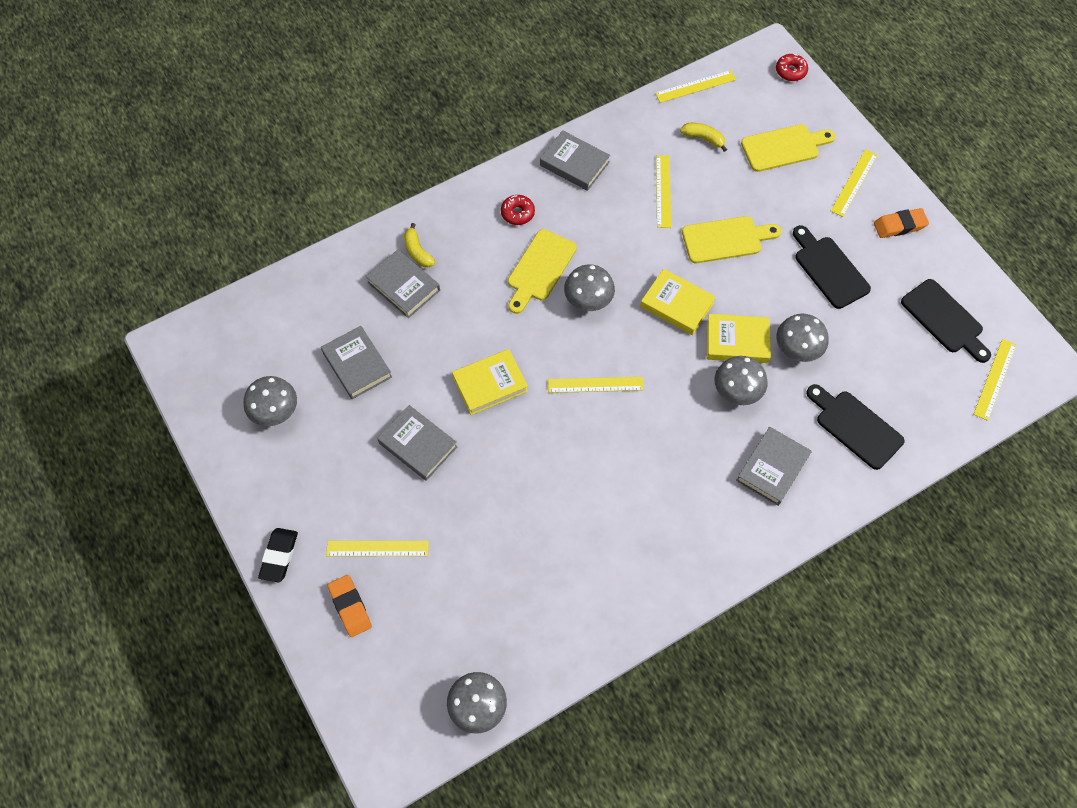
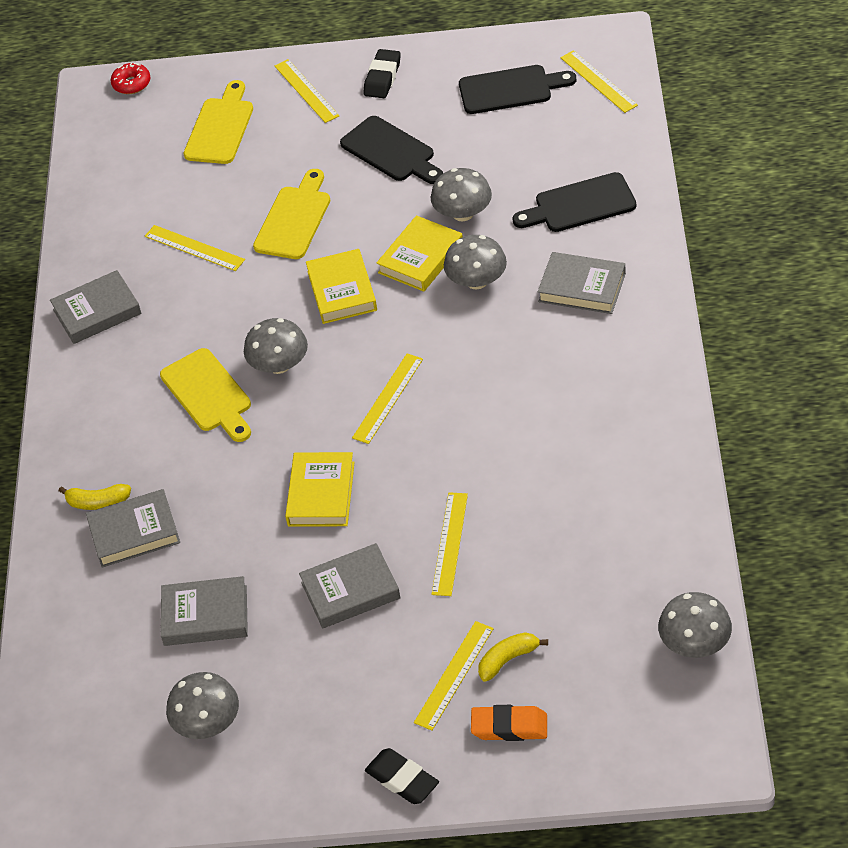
camera: 55 degrees left, 15 degrees down
red donut [501,195,535,225] -> none
yellow book [640,269,716,335] -> yellow book turned 75 degrees counterclockwise [306,249,377,324]
yellow ruler [655,70,736,103] -> yellow ruler moved to [431,492,468,596]
yellow banana [680,123,727,152] -> yellow banana moved to [478,632,548,682]
grey book [736,427,812,506] -> grey book turned 45 degrees counterclockwise [538,252,626,314]
black cutting board [793,225,871,309] -> black cutting board turned 135 degrees counterclockwise [340,116,443,184]
orange eraser [874,208,929,238] -> black eraser [363,49,401,98]

